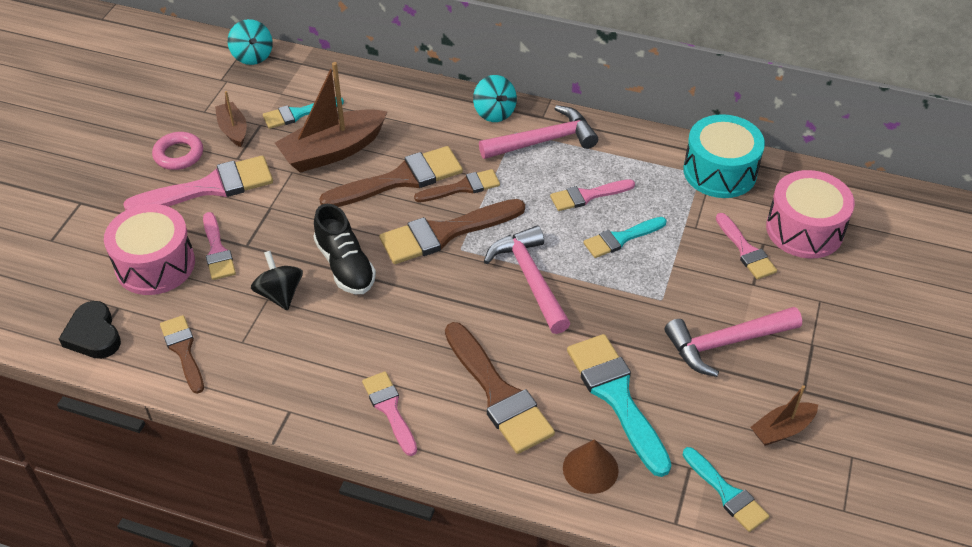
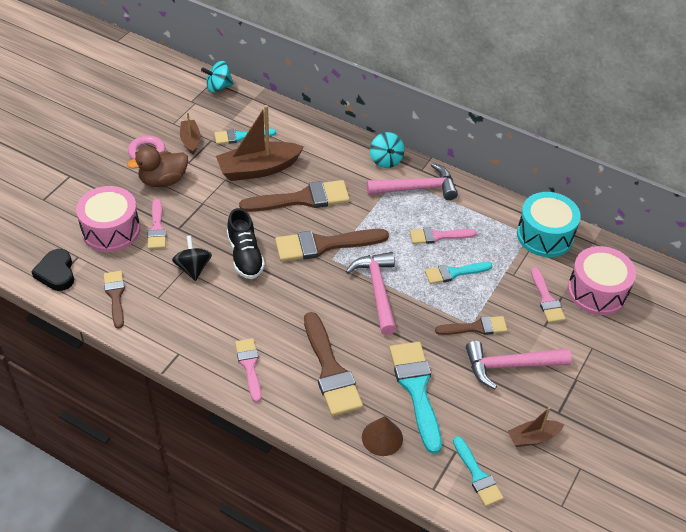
camera: 10 degrees right, 0 degrees up
pink brush [123,156,273,211] -> brown duck [127,146,188,187]
turquoise spinning top [228,19,273,65] -> turquoise spinning top turned 90 degrees clockwise [201,61,234,93]
brown brush [414,169,500,202] -> brown brush moved to [435,316,508,335]

